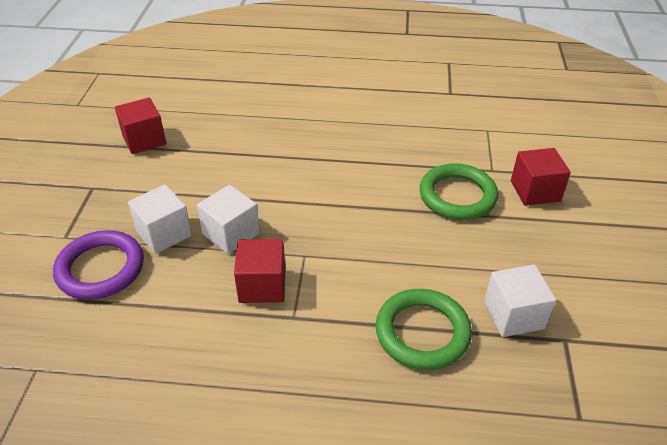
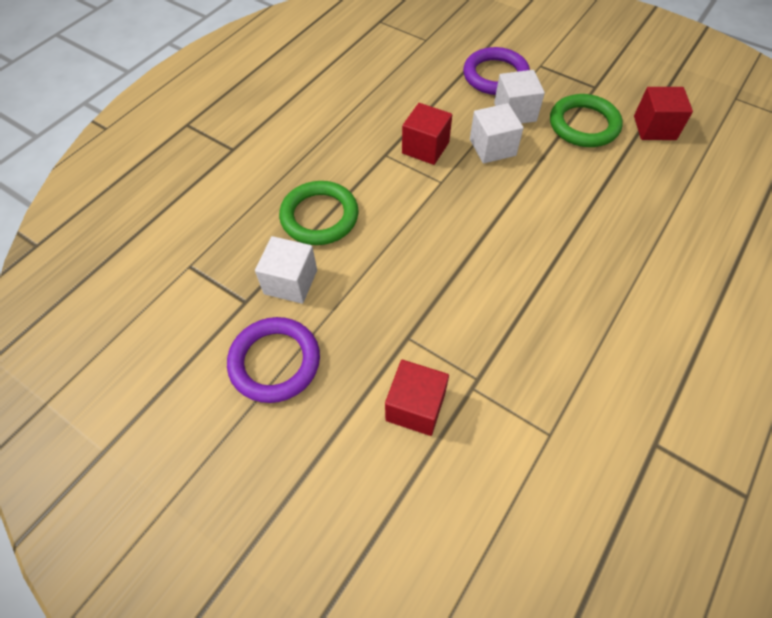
camera: 120 degrees right, 15 degrees up
green ring [420,163,498,220] -> green ring moved to [550,94,623,147]
none -> purple ring [227,317,320,403]

